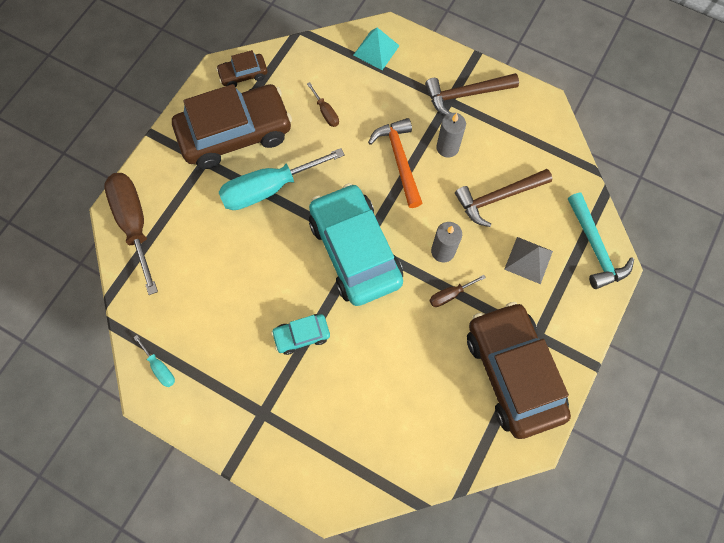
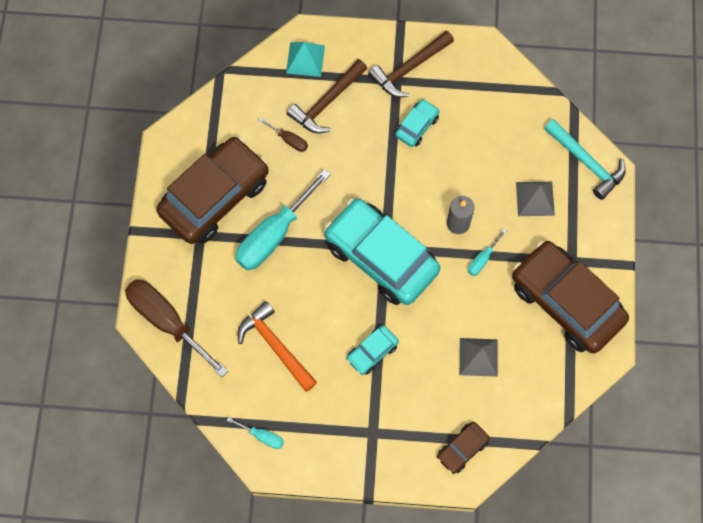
camera: 25 degrees left, 0 degrees up
brown car [216,50,267,87] -> brown car moved to [437,422,490,474]
orange hammer [368,118,422,208] -> orange hammer moved to [238,301,317,392]
brown screwdriver [429,275,486,307] -> turquoise screwdriver [468,229,506,276]
grey candle [436,113,466,158] -> turquoise car [395,99,440,147]
brown hammer [455,169,552,227] -> brown hammer moved to [287,59,367,133]
none -> grey pyramid [459,338,498,377]

